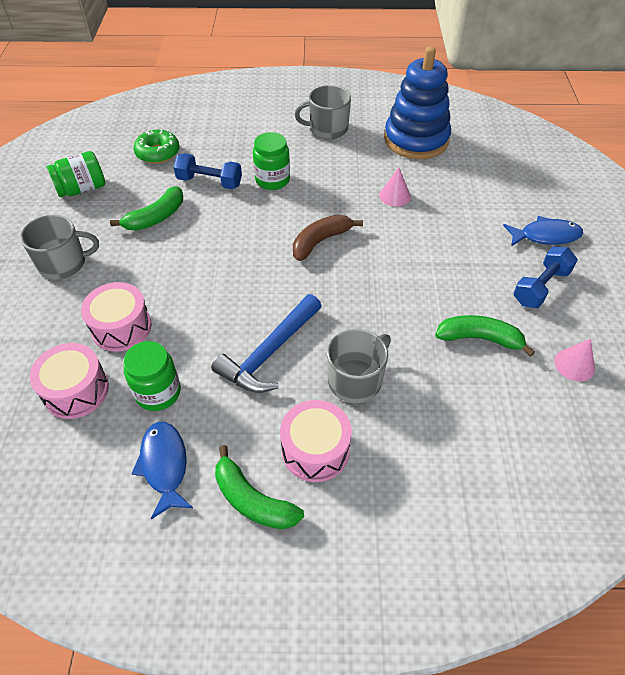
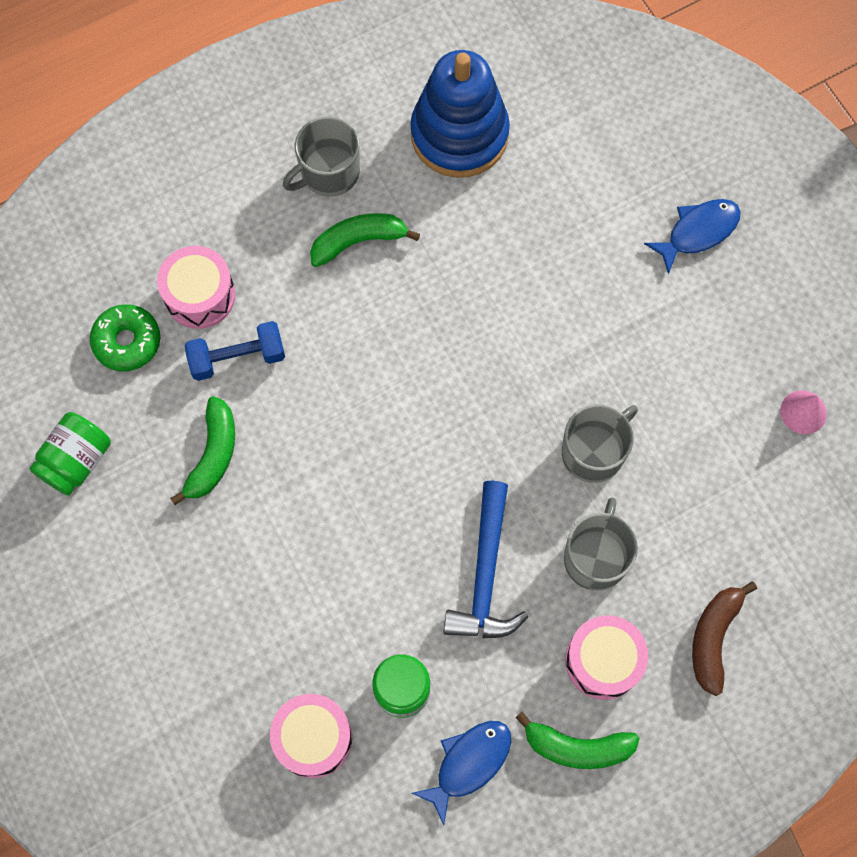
camera: 30 degrees left, 20 degrees up
grey mug [20,215,99,280] -> grey mug moved to [562,404,638,483]
pink drum [81,282,152,352] -> pink drum moved to [157,246,236,329]
blue fish [131,422,193,519] -> blue fish turned 90 degrees clockwise [412,721,511,825]
green jar [253,132,290,190] -> none
brown banana [293,215,363,261] -> brown banana moved to [692,581,757,696]
pink cone [379,168,411,207] -> none
green banana [435,315,535,357] -> green banana moved to [310,213,420,267]
blue dumbbell [513,246,578,308] -> none

